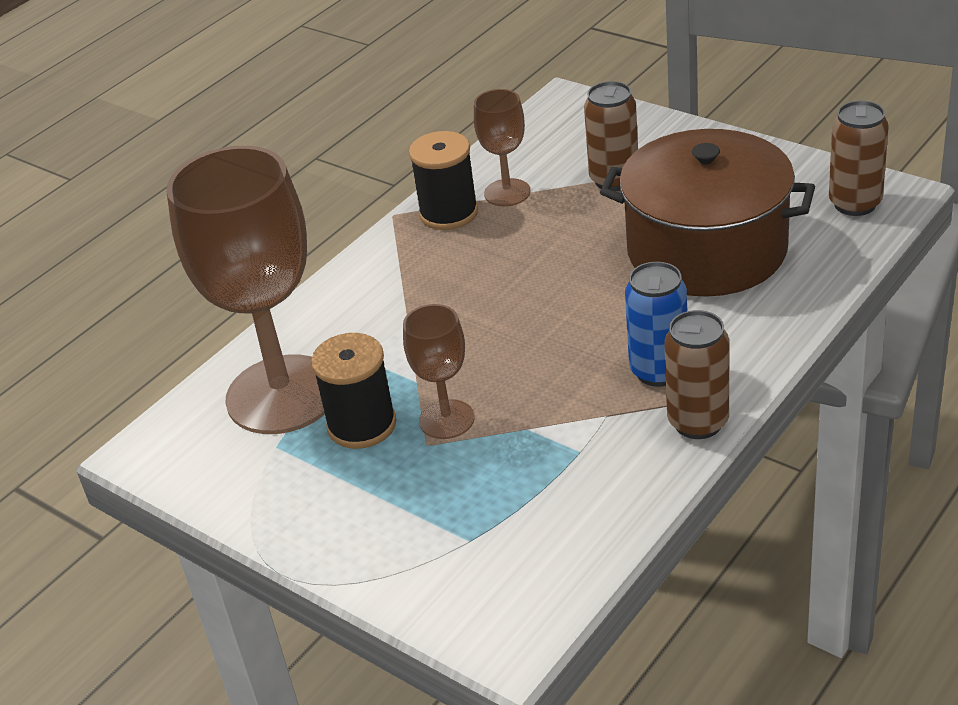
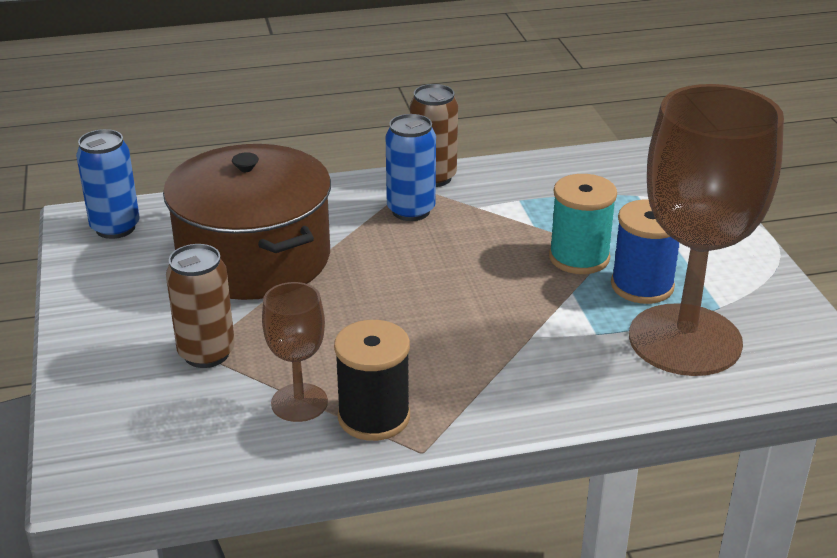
camera: 145 degrees left, 5 degrees down
black spool [311,333,396,449] -> blue spool [611,199,679,304]
brown goblet [403,304,474,439] -> turquoise spool [549,174,617,274]
brown can [829,101,889,216] -> blue can [76,129,140,239]

